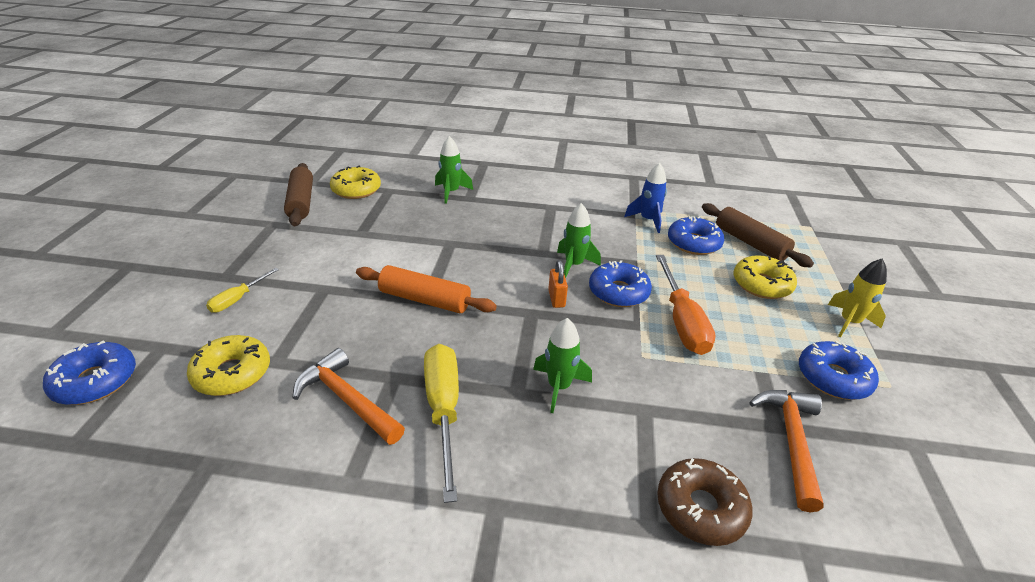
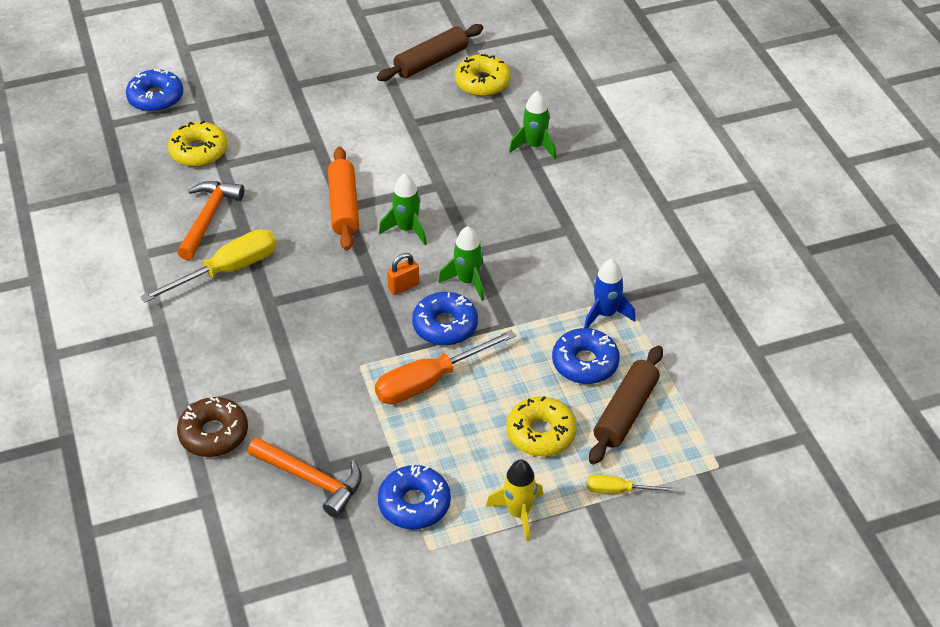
camera: 65 degrees right, 10 degrees up
yellow screwdriver [206,268,279,313] -> yellow screwdriver moved to [587,474,677,494]
green rocket [533,318,592,413] -> green rocket moved to [379,174,427,245]
orange hammer [749,390,824,512] -> orange hammer turned 45 degrees clockwise [248,437,362,518]

